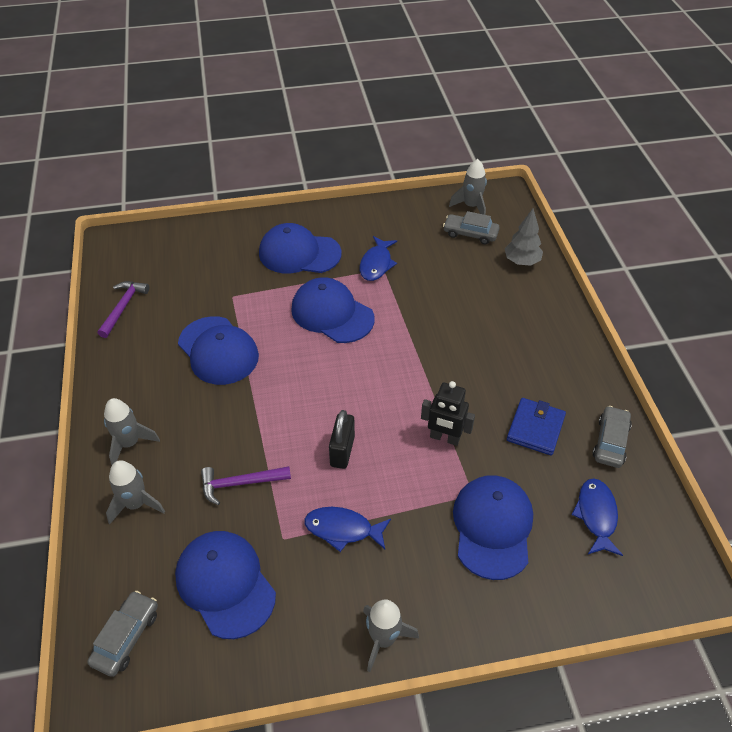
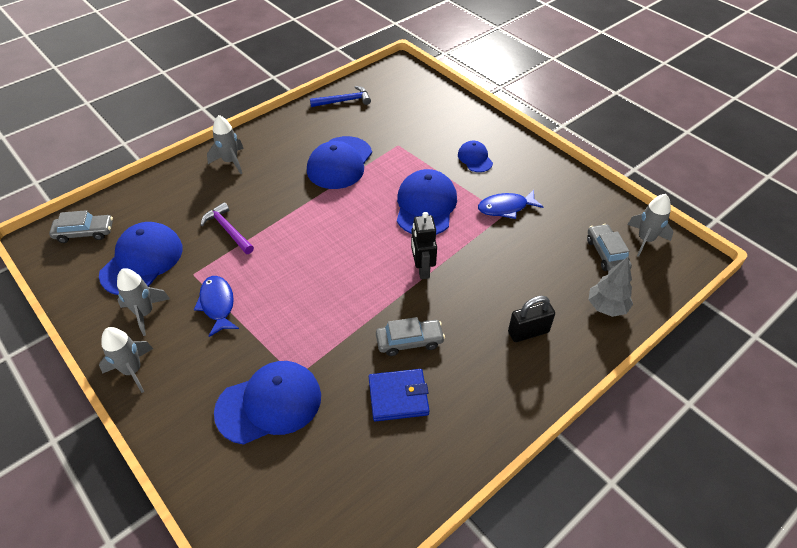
camera: 60 degrees right, 0 degrees up
purple hammer [98,281,149,338] -> blue hammer [310,86,371,107]
grey rocket [106,460,165,524] -> grey rocket moved to [117,268,170,336]
blue cap [259,223,342,273] -> blue cap [458,141,493,172], size x0.54
black padlock [329,410,355,469] -> black padlock moved to [508,296,555,342]
black robot [421,381,475,446] -> black robot moved to [411,212,437,279]
blue fish [571,478,623,556] -> none
grey car [593,406,632,468] -> grey car moved to [376,317,445,356]

